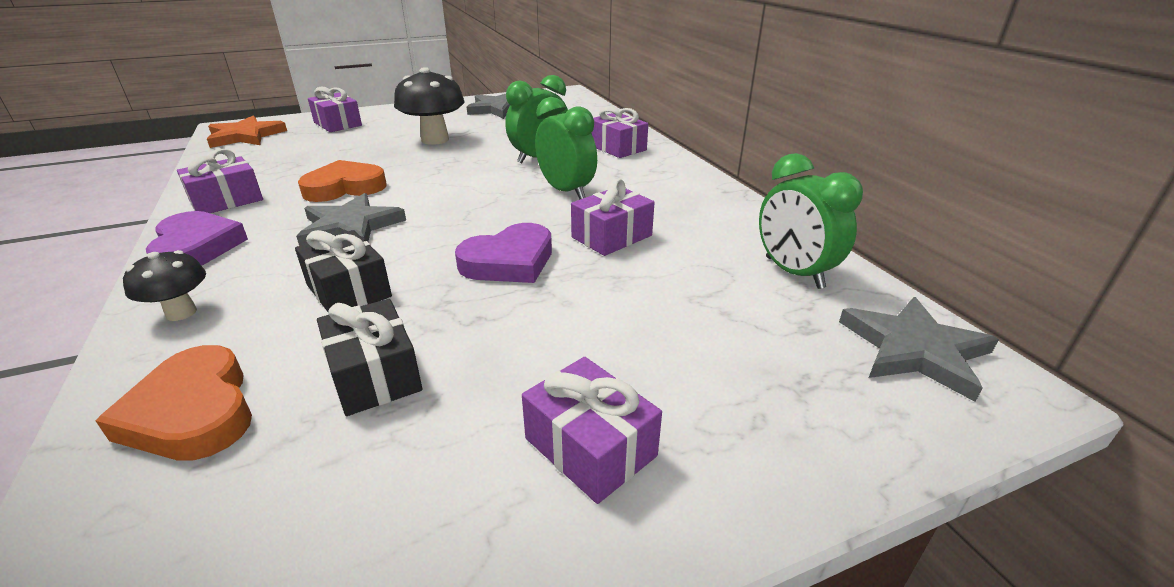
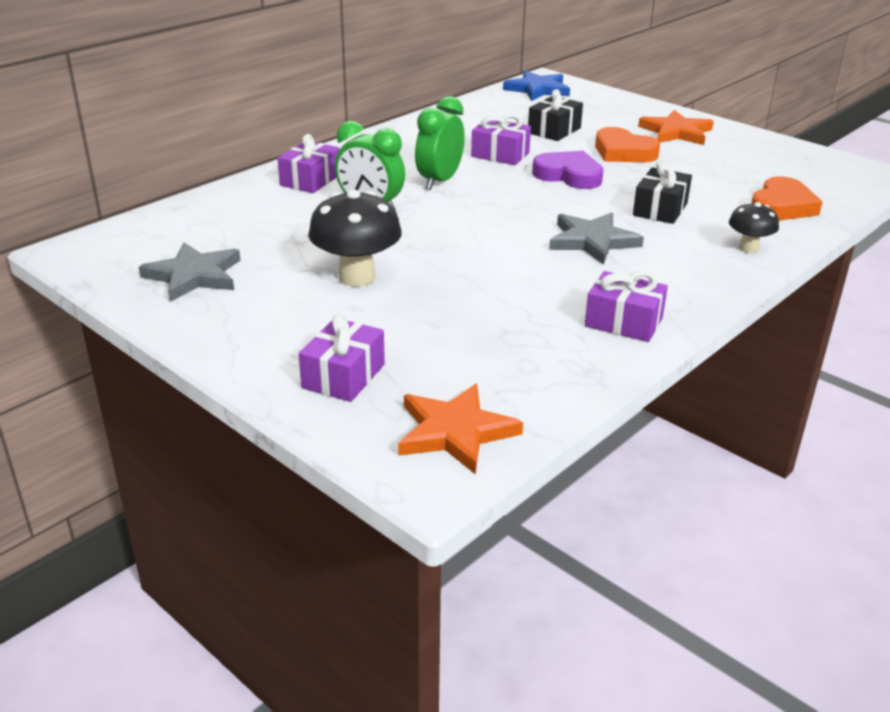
camera: 115 degrees left, 0 degrees up
purple heart [146,211,248,266] -> none
orange heart [298,160,387,202] -> orange heart moved to [595,127,660,162]
black gift [317,299,422,416] -> black gift moved to [528,89,583,141]
purple gift [522,357,662,504] -> orange star [638,110,714,145]
green clock [759,153,863,289] -> none
grey star [839,297,999,402] -> blue star [503,71,570,101]

